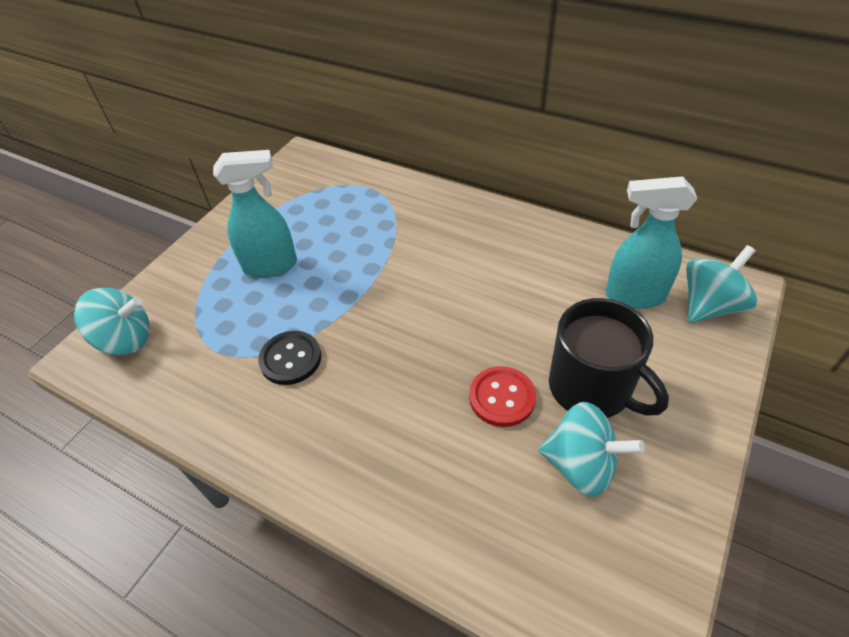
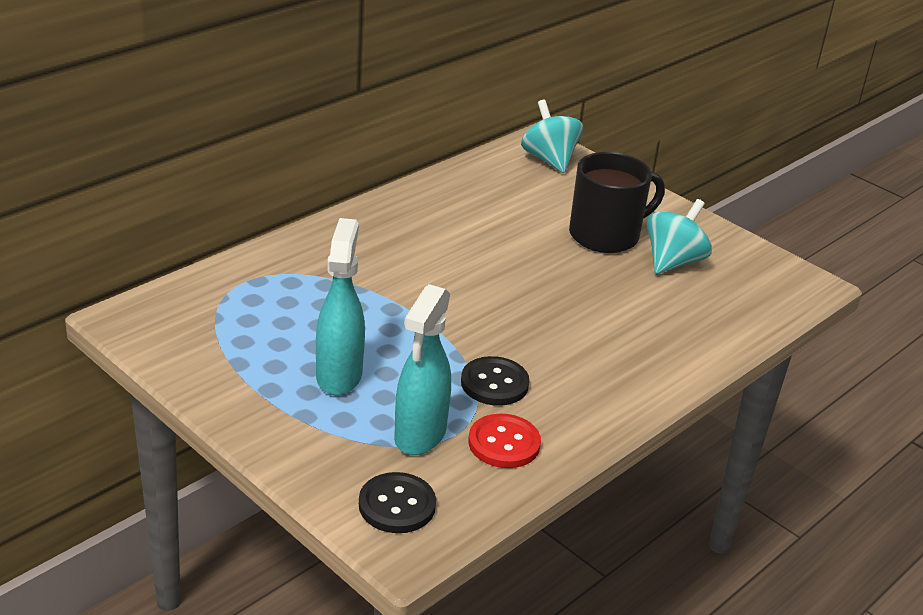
camera: 80 degrees left, 15 degrees down
turquoise spinning top [74,288,150,355] -> black button [359,472,436,533]
red button [469,366,536,427] -> red button moved to [468,414,541,468]
turquoise spray bottle [605,176,697,309] -> turquoise spray bottle moved to [394,284,451,455]

